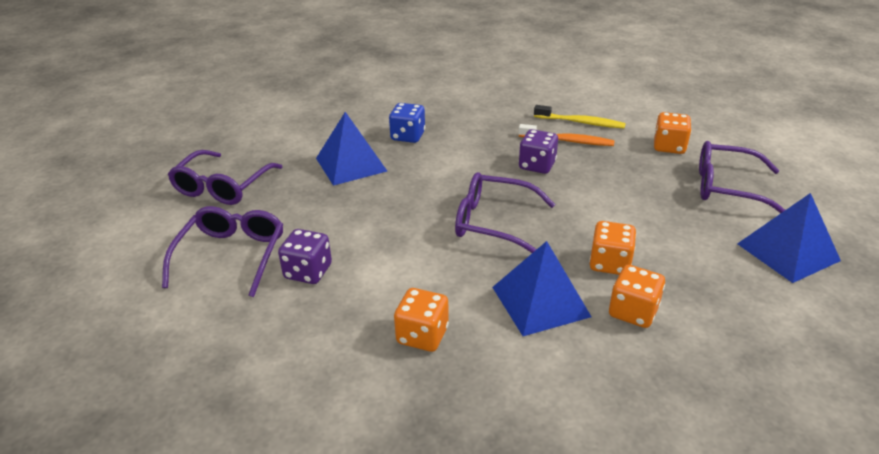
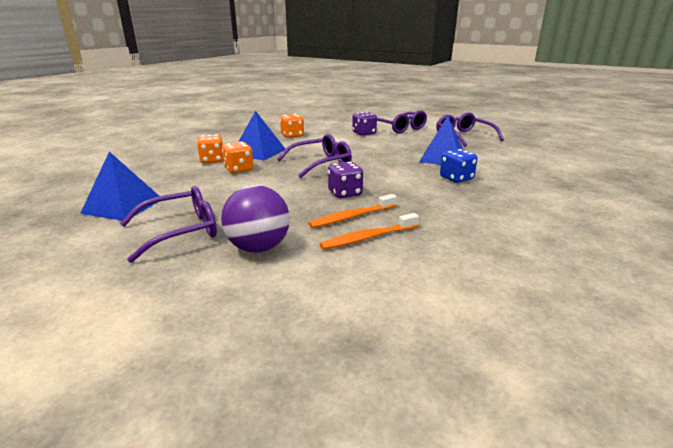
camera: 135 degrees right, 10 degrees down
yellow toothbrush [534,105,626,129] -> orange toothbrush [320,213,419,250]
orange dice [654,112,692,154] -> purple ball [221,185,290,253]

